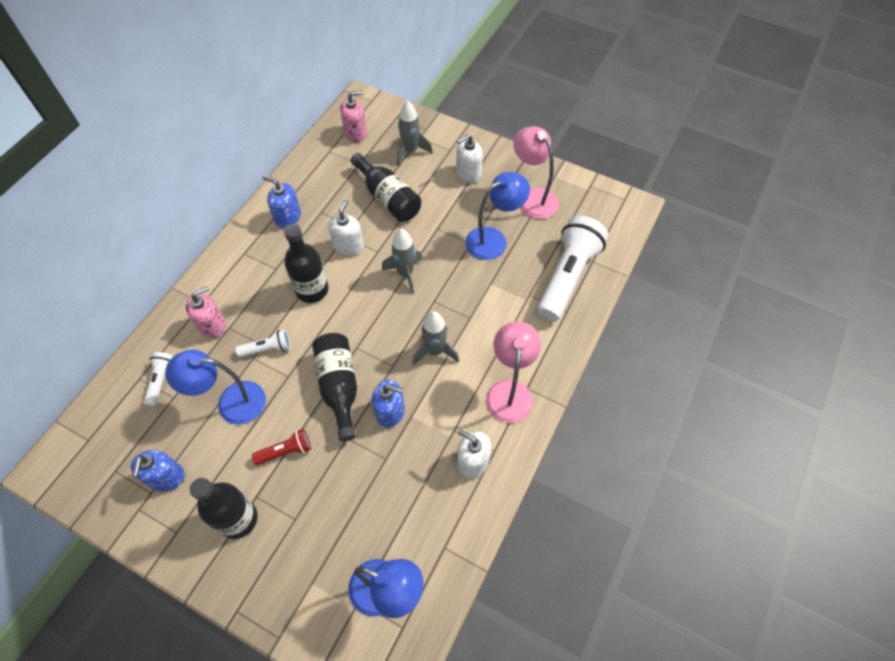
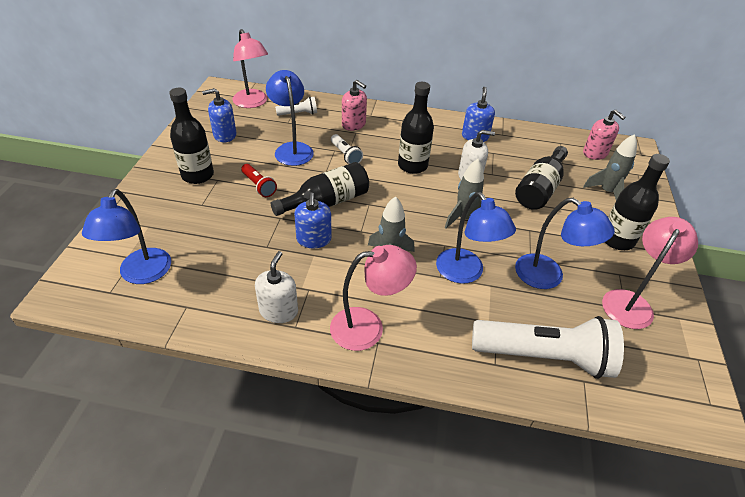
camera: 70 degrees right, 15 degrees down
white soap dispenser [456,134,483,183] -> black bottle [605,154,670,250]
none -> pink lamp [232,29,268,108]
none -> blue lamp [436,192,516,284]

